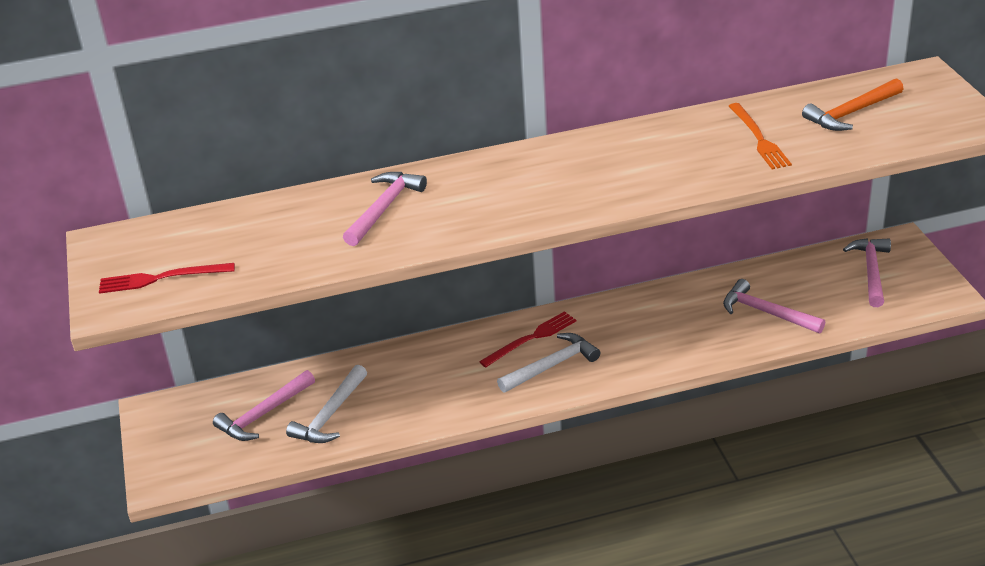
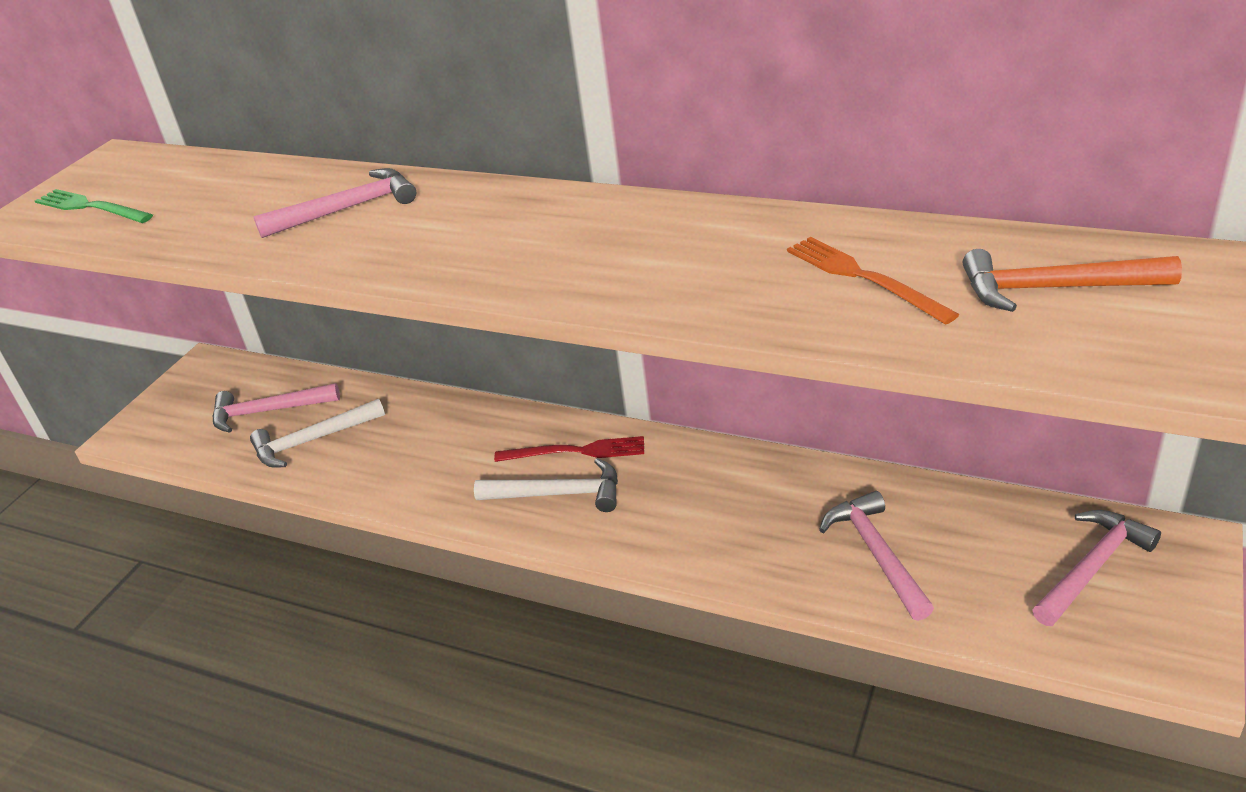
camera: 40 degrees right, 0 degrees up
red fork [99,263,235,294] -> green fork [35,189,153,223]
orange fork [729,103,792,169] -> orange fork turned 120 degrees clockwise [787,237,959,325]

